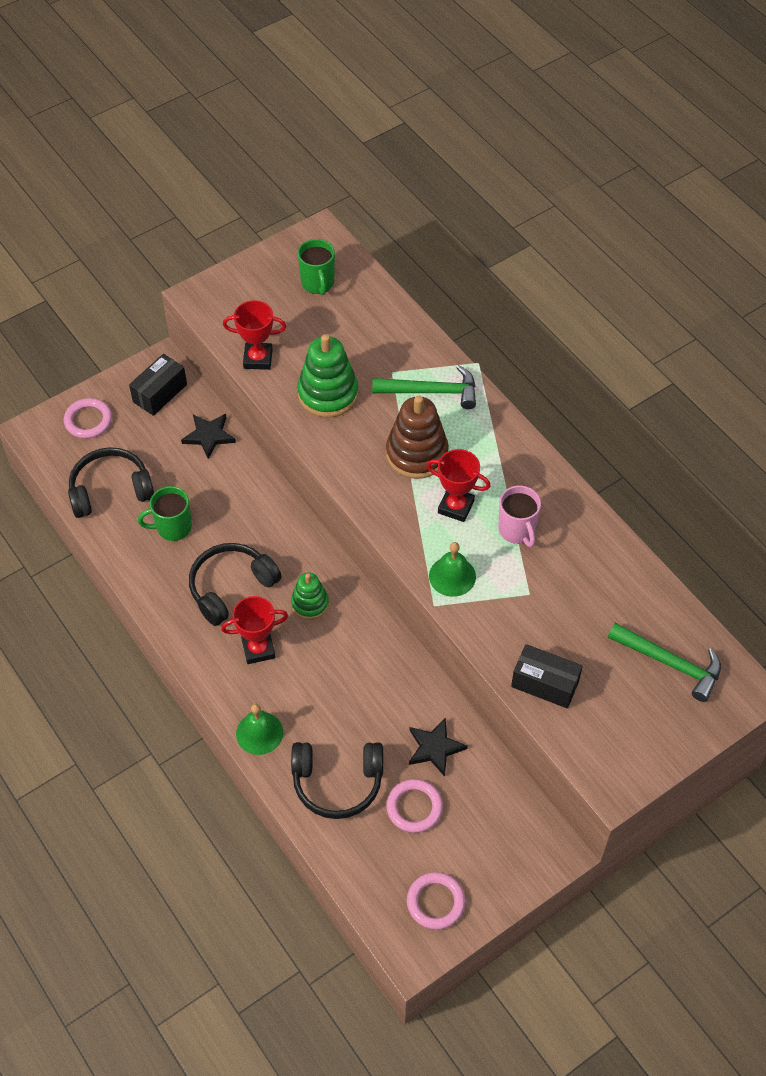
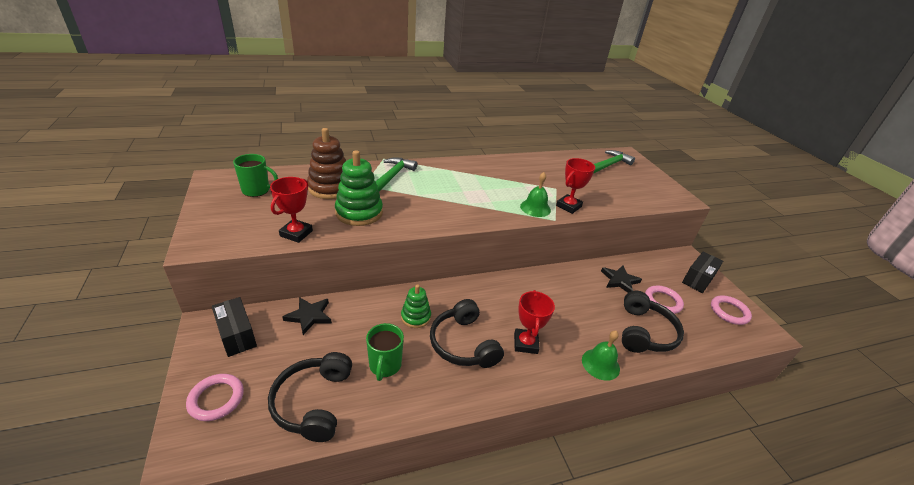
camera: 75 degrees left, 20 degrees down
green stacking toy [291,573,329,620] -> green stacking toy moved to [401,284,431,328]
brown stacking toy [386,395,449,479] -> brown stacking toy moved to [307,128,346,199]
red trophy [427,449,490,522] -> red trophy moved to [556,158,595,214]
pink mug [498,486,541,547] -> none
black box [511,644,583,709] -> black box moved to [682,252,723,293]

